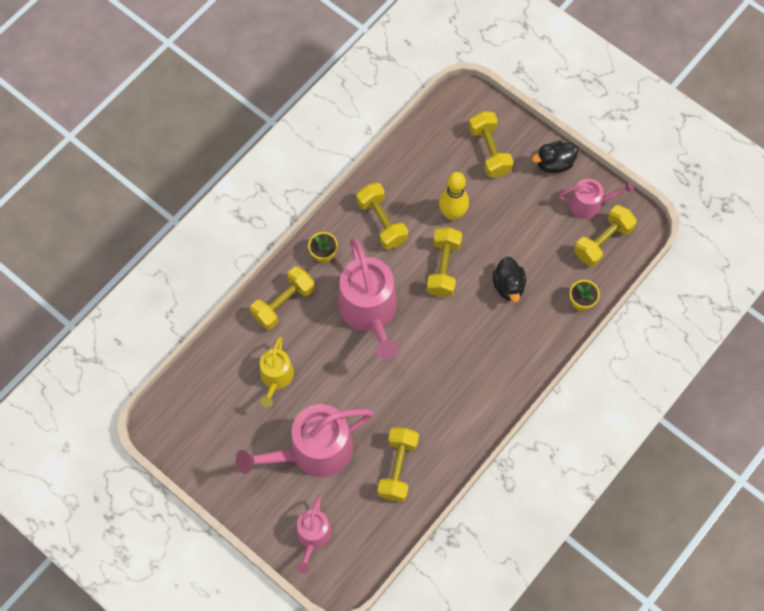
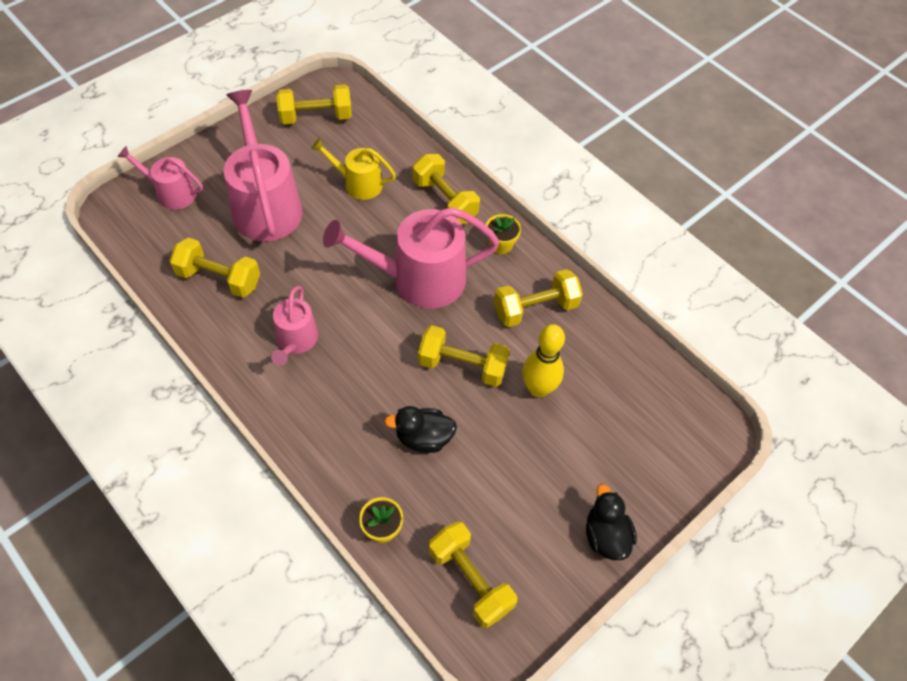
camera: 95 degrees right, 10 degrees down
yellow dumbbell [469,111,514,177] -> yellow dumbbell moved to [276,85,352,124]
pink watering can [559,179,634,219] -> pink watering can moved to [271,286,318,365]

